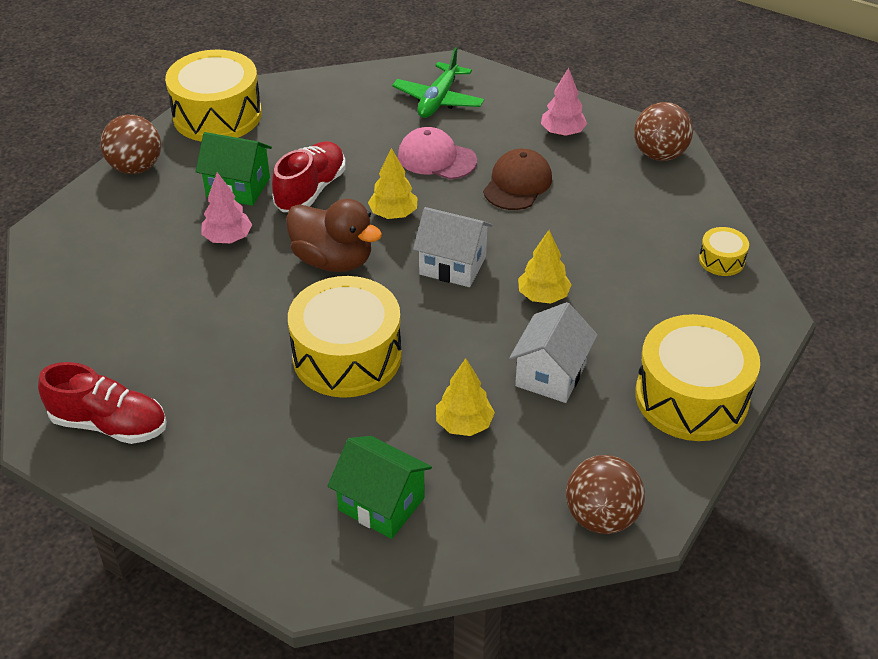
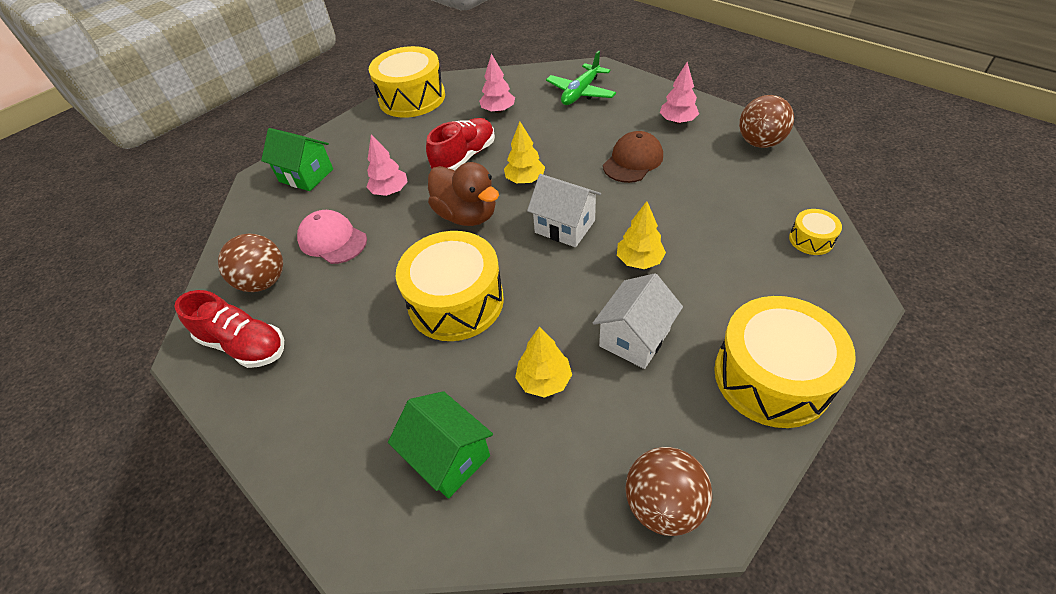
camera: 15 degrees right, 5 degrees up
brown ball [101,115,161,174] -> brown ball moved to [218,234,283,292]
green house [196,132,272,206] -> green house moved to [261,128,333,191]
pink cap [398,127,477,179] -> pink cap moved to [297,210,367,264]
none -> pink tree [479,54,515,113]

